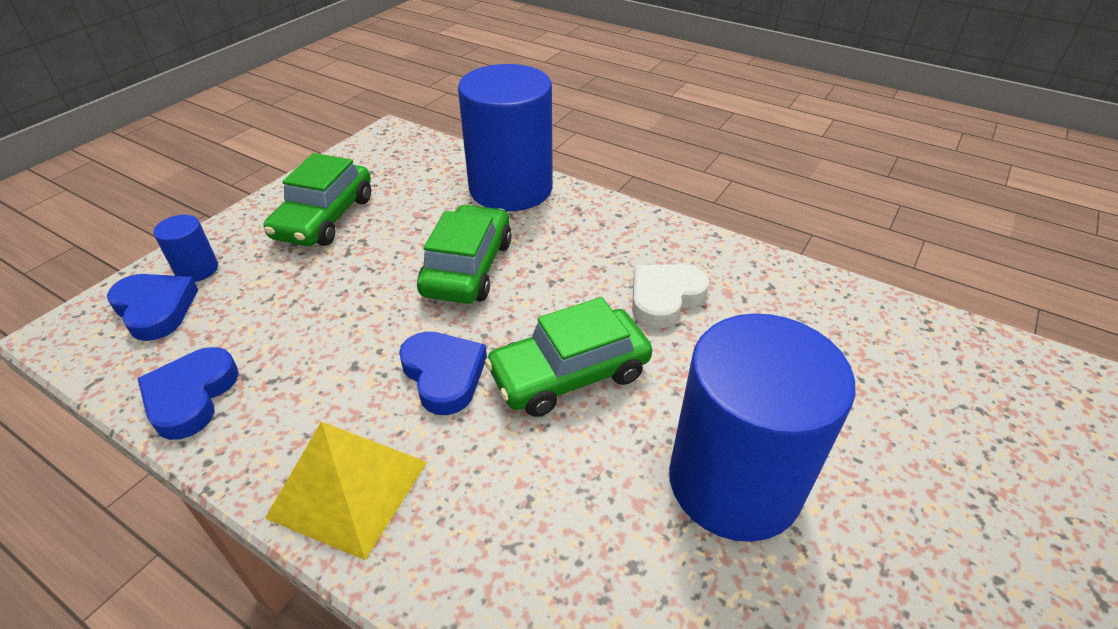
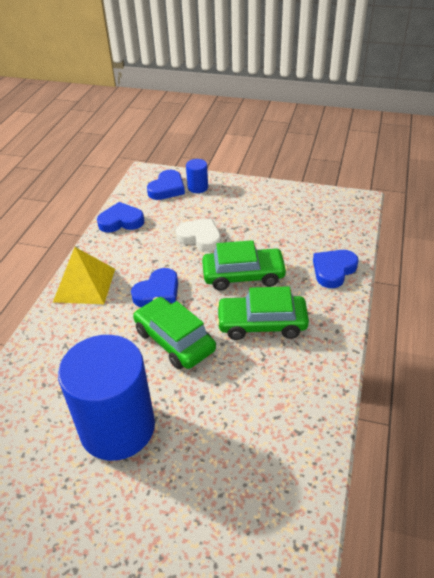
camera: 75 degrees right, 0 degrees up
green car [263,153,371,246] -> green car moved to [216,286,309,340]
blue cylinder [458,64,553,211] -> blue heart [313,250,358,288]
white heart [632,264,709,328] -> white heart moved to [176,218,221,252]

